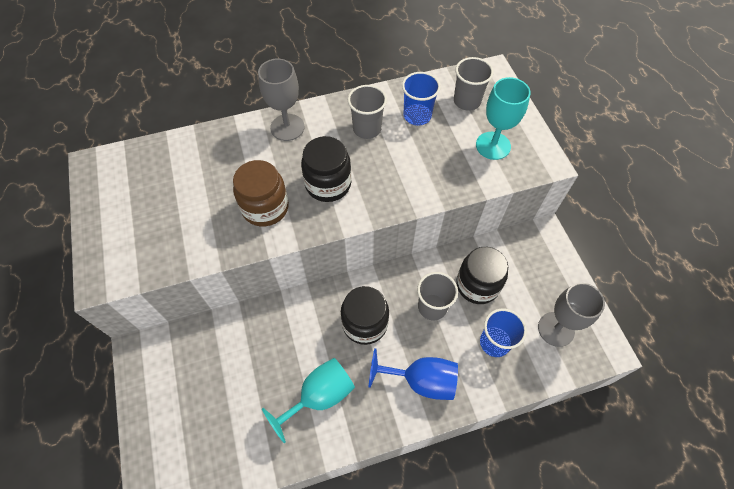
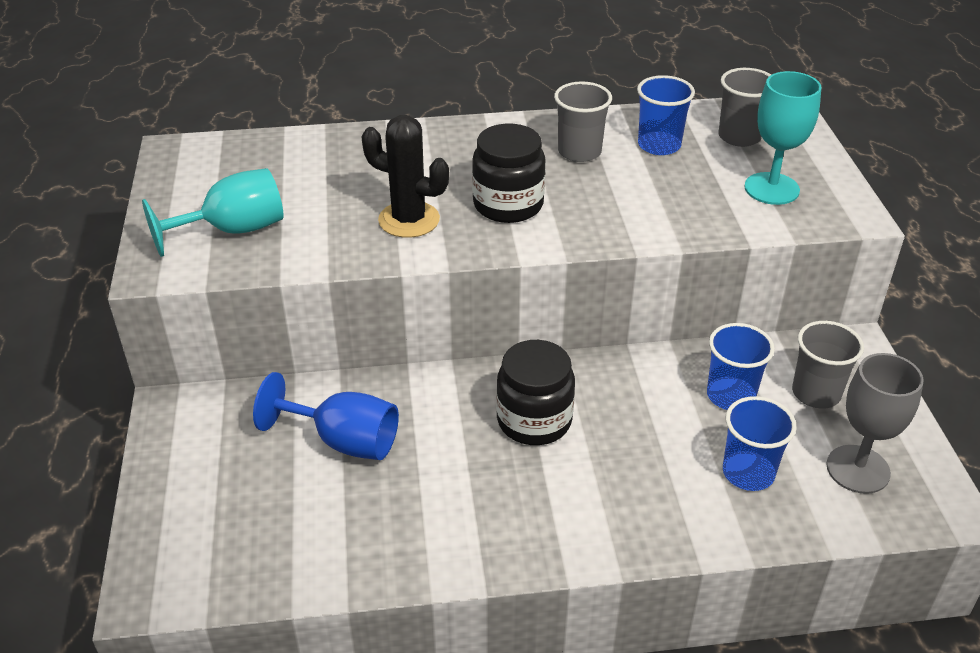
camera: 10 degrees right, 20 degrees down
brown jar [233,160,289,226] -> black cactus [361,115,449,238]
grey goblet [258,59,304,141] -> none
turquoise goblet [262,358,355,443] -> turquoise goblet moved to [142,168,284,257]
blue goblet [369,348,458,400] -> blue goblet moved to [253,372,399,460]
grey cup [417,272,458,320] -> grey cup moved to [792,321,864,409]
black jar [456,247,508,304] -> blue cup [707,323,775,410]

